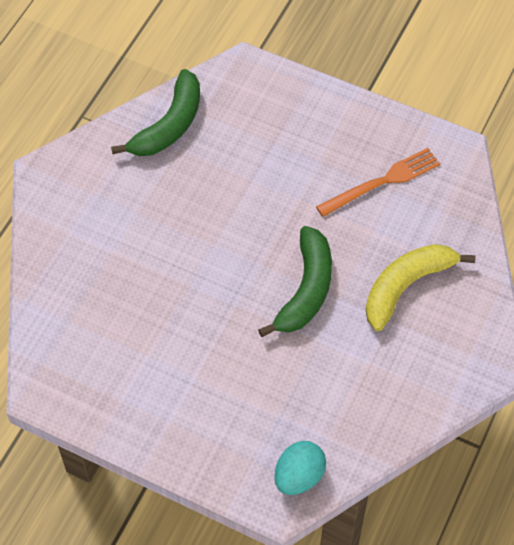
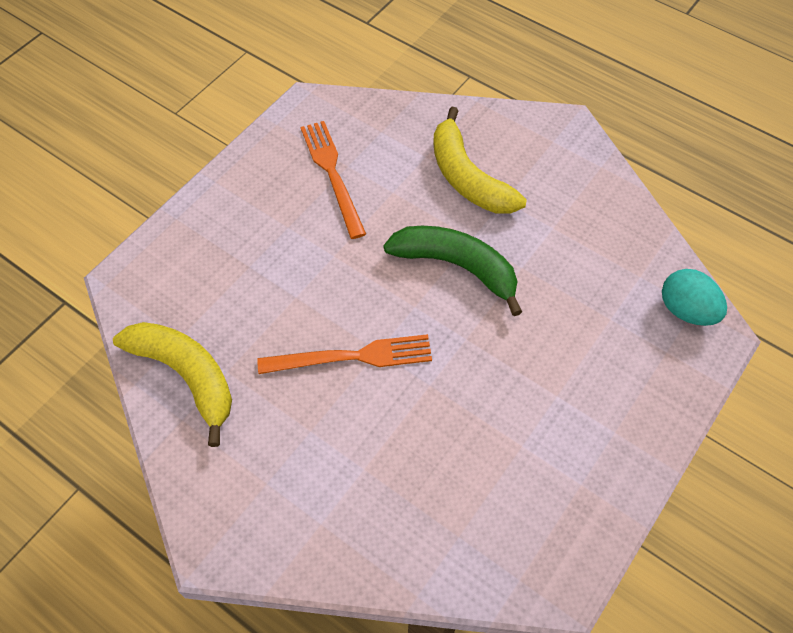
camera: 80 degrees left, 0 degrees up
green banana [111,69,200,156] -> yellow banana [113,322,232,447]
none -> orange fork [257,334,432,374]

